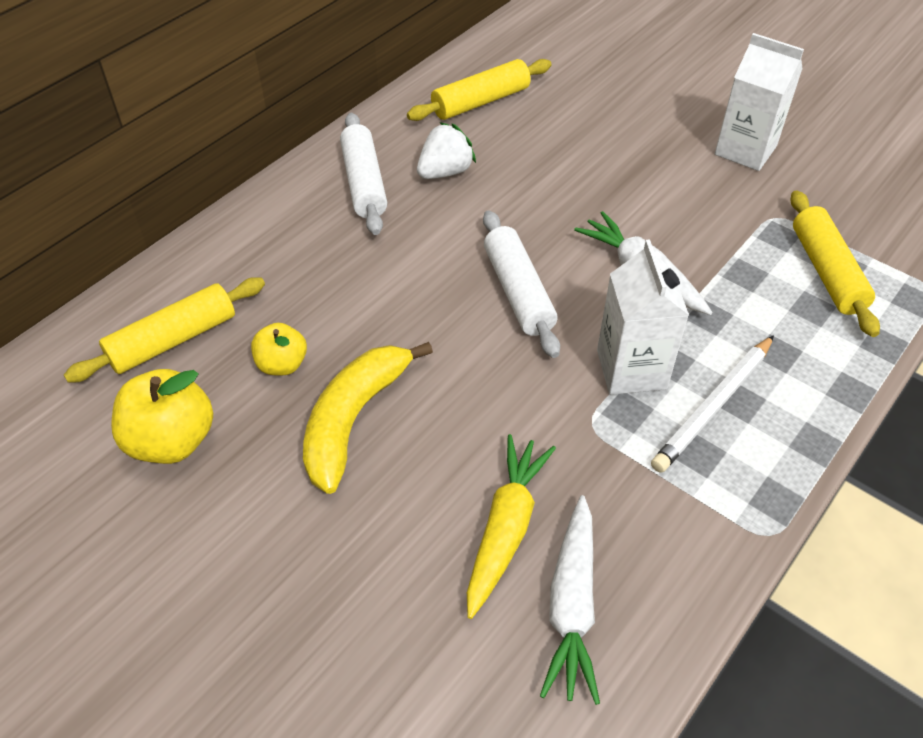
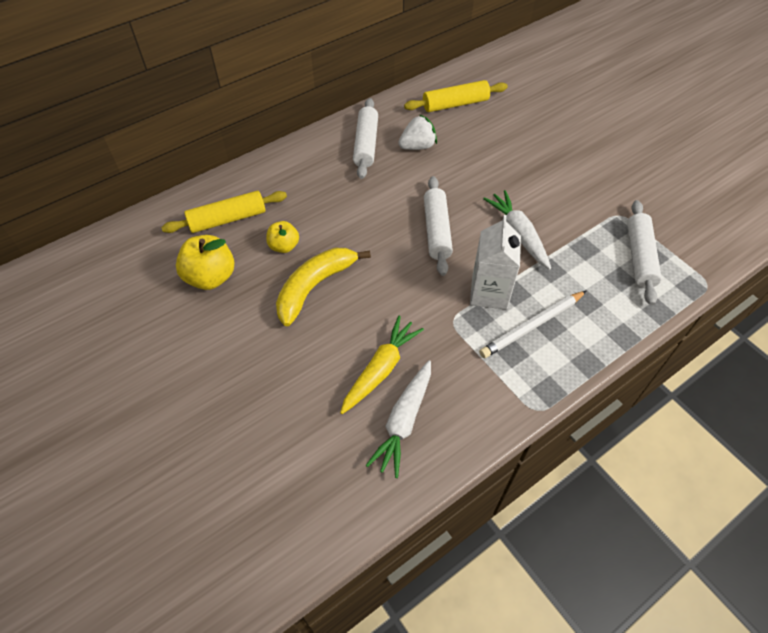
camera: 15 degrees right, 5 degrees up
white carton [715,33,804,171] -> none
yellow rolling pin [790,190,880,337] -> white rolling pin [627,200,662,305]

